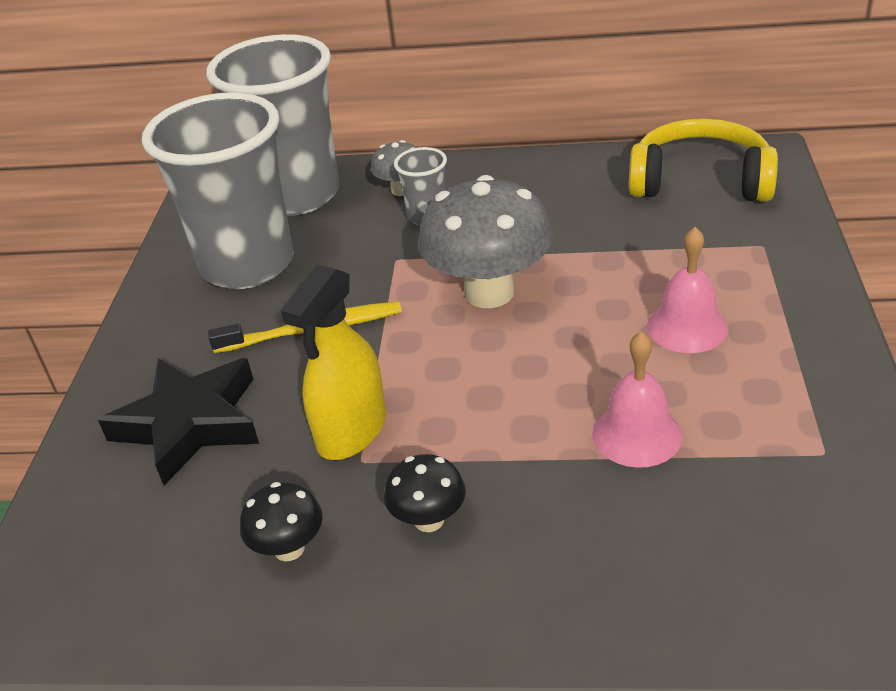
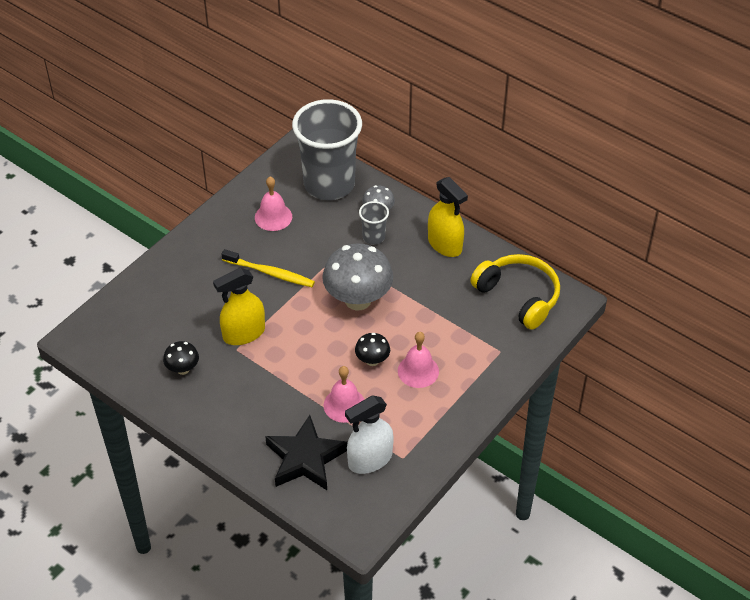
camera: 30 degrees right, 10 degrees up
black star [98,358,259,485] -> black star moved to [265,415,348,490]
grey cup [142,92,294,289] -> pink bell [255,176,292,231]
black mushroom [384,454,466,532] -> black mushroom moved to [355,333,390,366]
none -> white spray bottle [345,396,394,474]
none -> yellow spray bottle [428,177,468,257]

